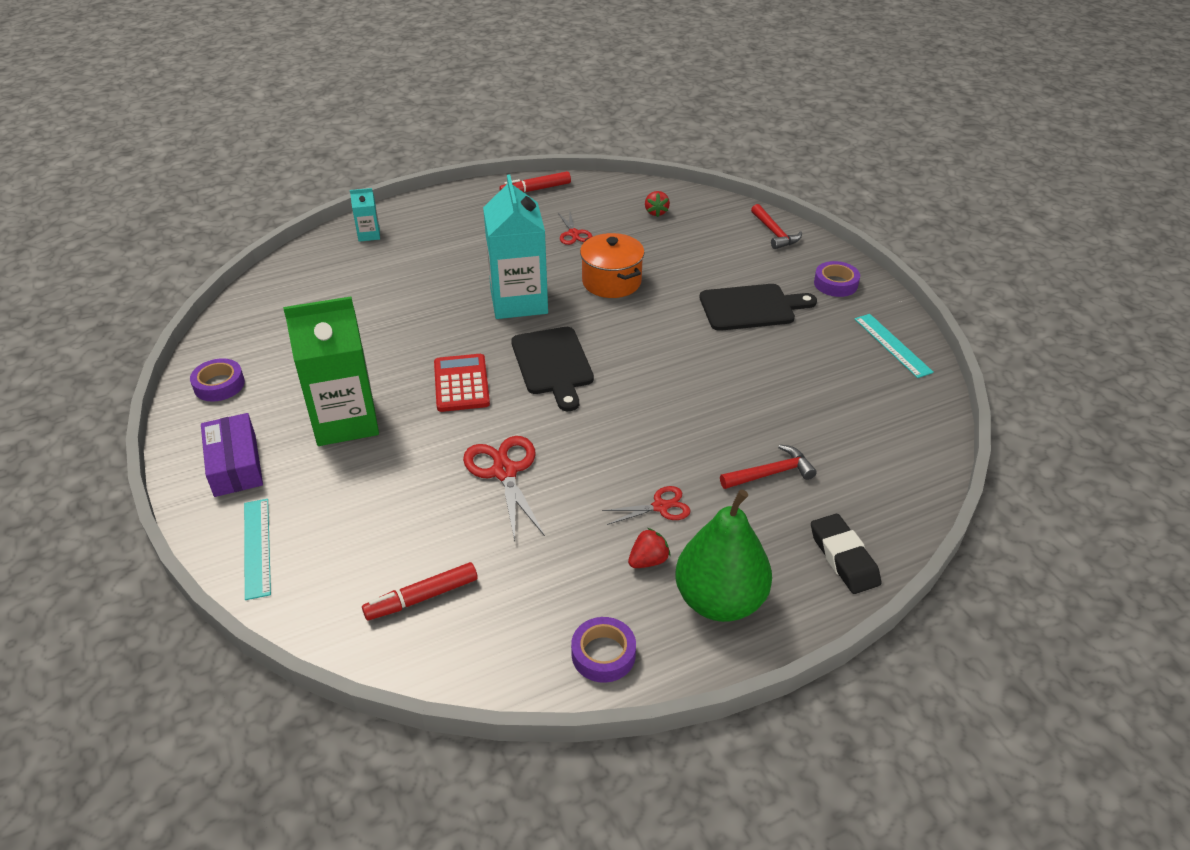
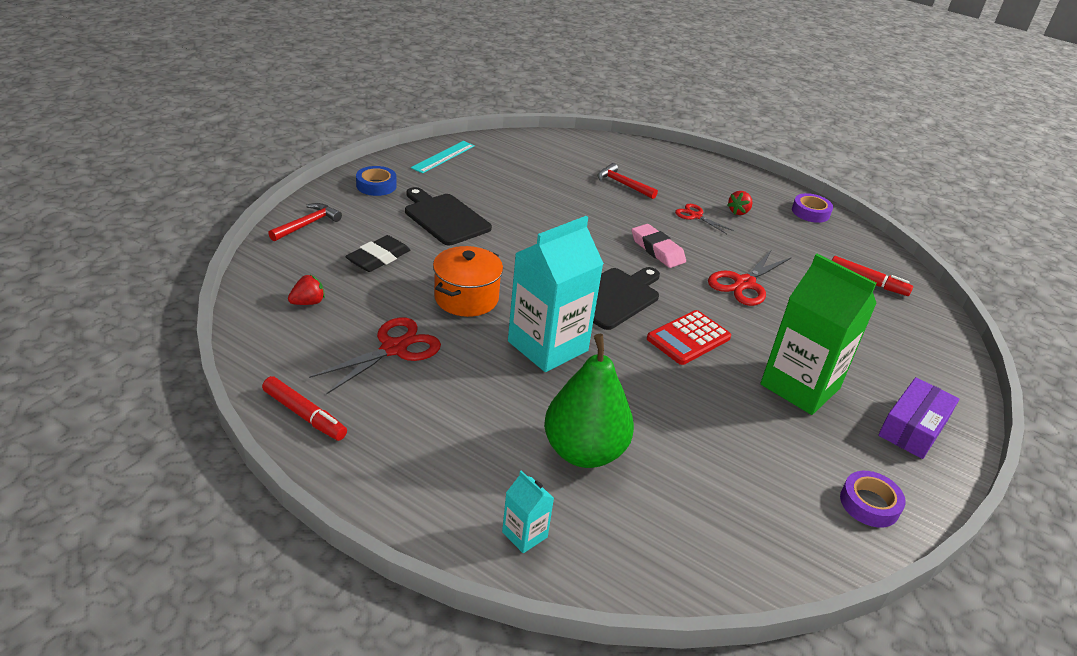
camera: 125 degrees left, 5 degrees down
turquoise ruler [244,499,271,600] -> none
red scissors [558,212,593,245] -> red scissors [309,317,441,395], size x1.68
red strawberry [628,528,671,568] -> red strawberry turned 75 degrees counterclockwise [727,191,752,215]
green pear [675,489,772,622] -> green pear moved to [544,334,634,468]
black eraser [811,514,881,594] -> black eraser moved to [345,235,410,272]
purple tape [814,261,860,297] -> blue tape [356,166,397,196]
none -> pink eraser [632,224,686,268]

